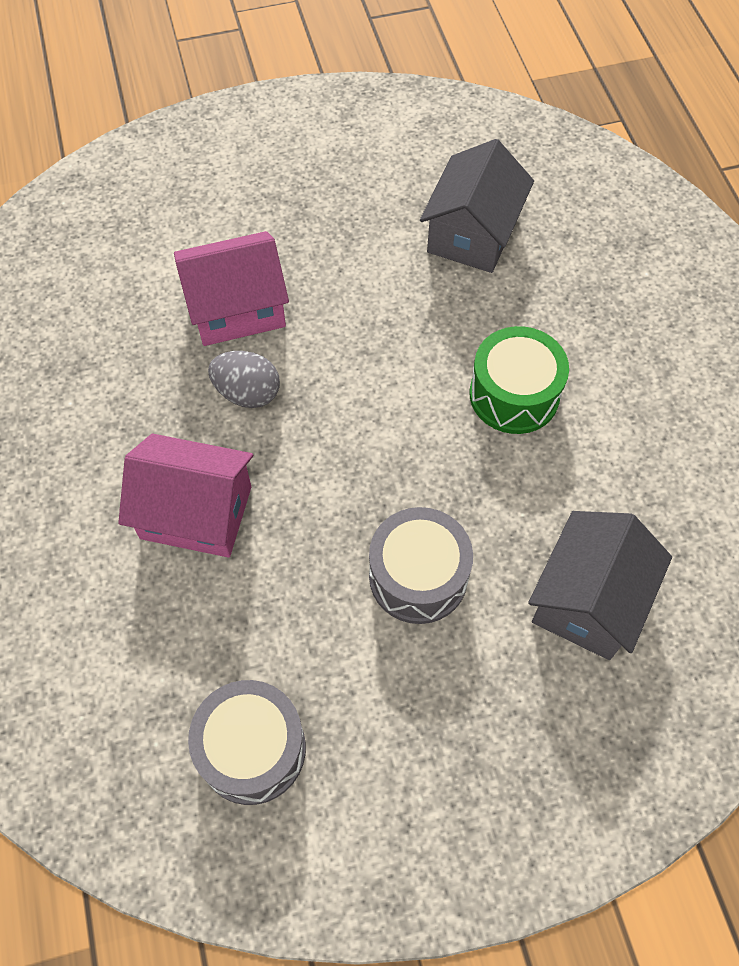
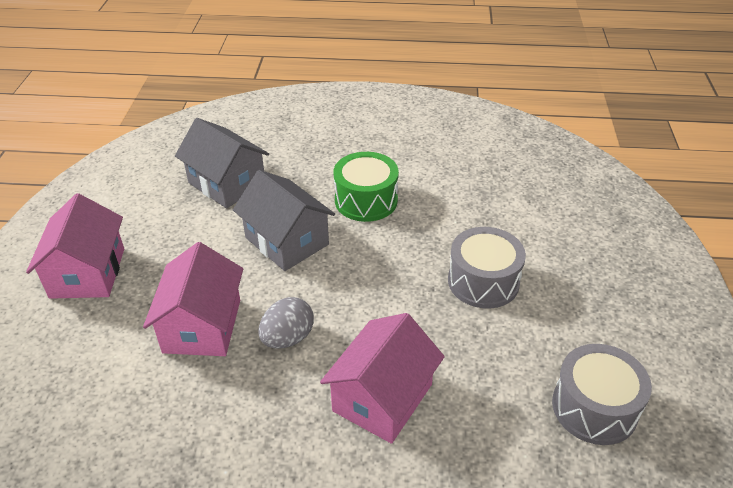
camera: 70 degrees left, 20 degrees down
grey house [528,511,672,660] -> grey house moved to [233,170,335,271]
none -> pink house [26,193,124,299]

